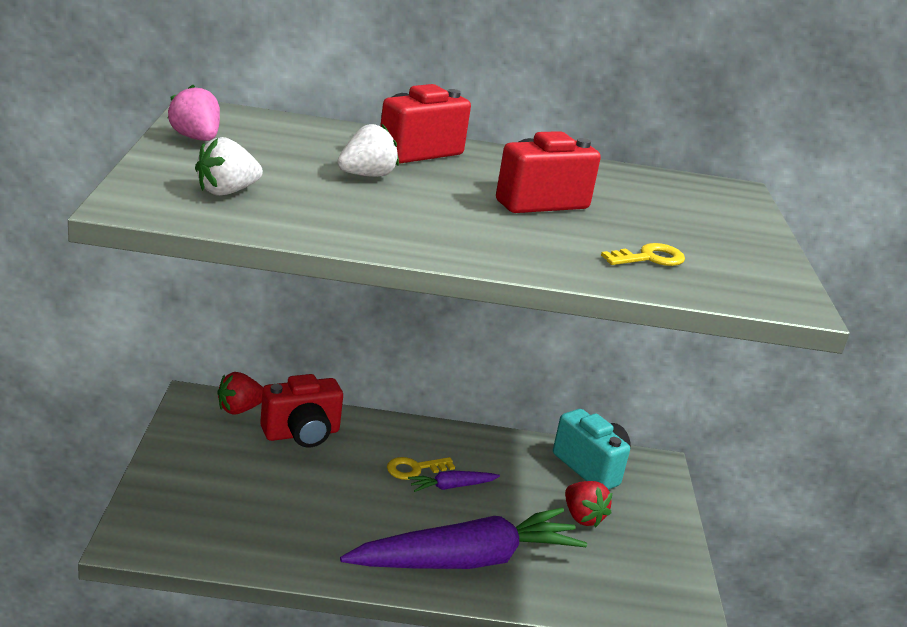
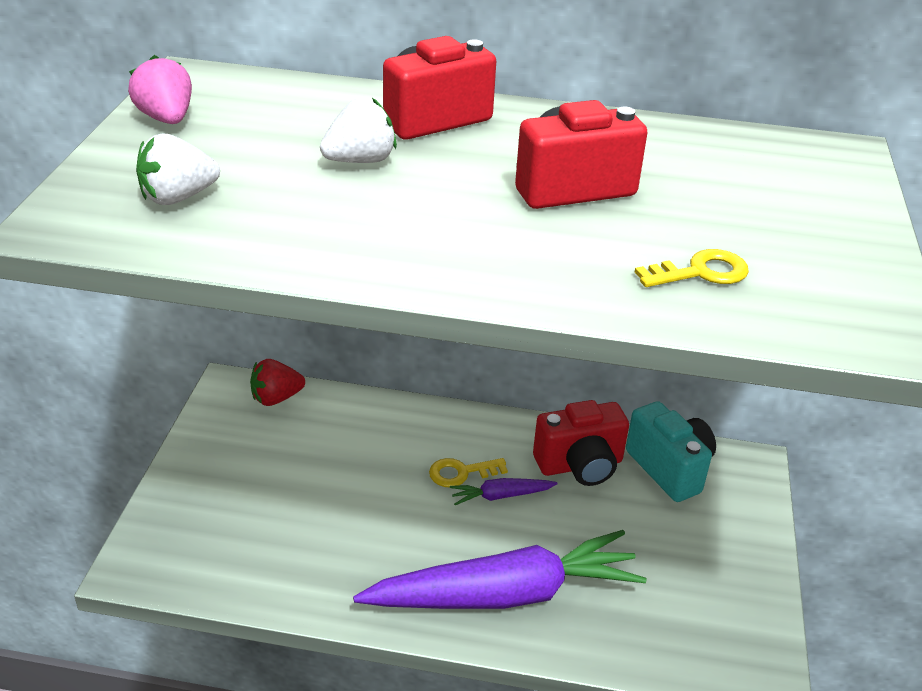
camera: 10 degrees right, 10 degrees up
red camera [260,374,343,447] -> red camera moved to [533,400,629,486]
red strawberry [565,481,612,527] -> none

